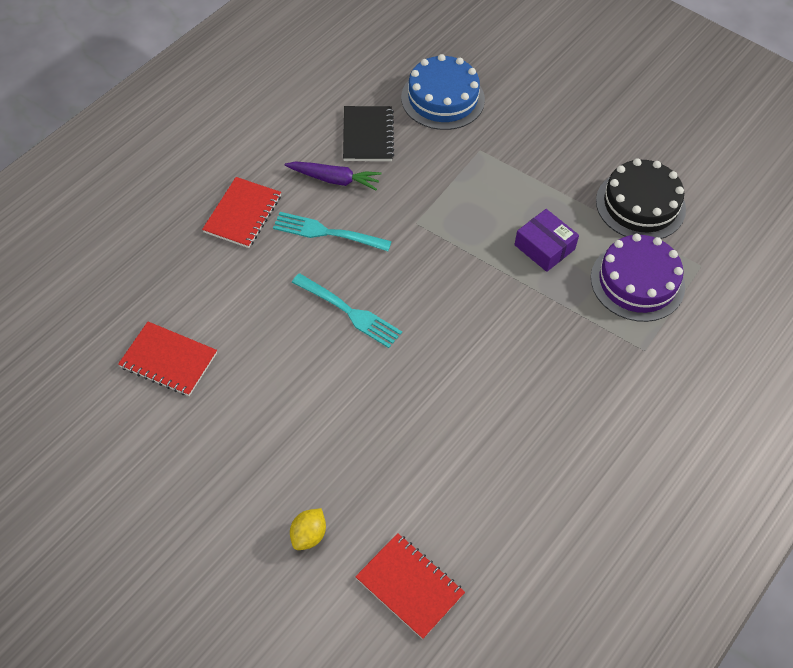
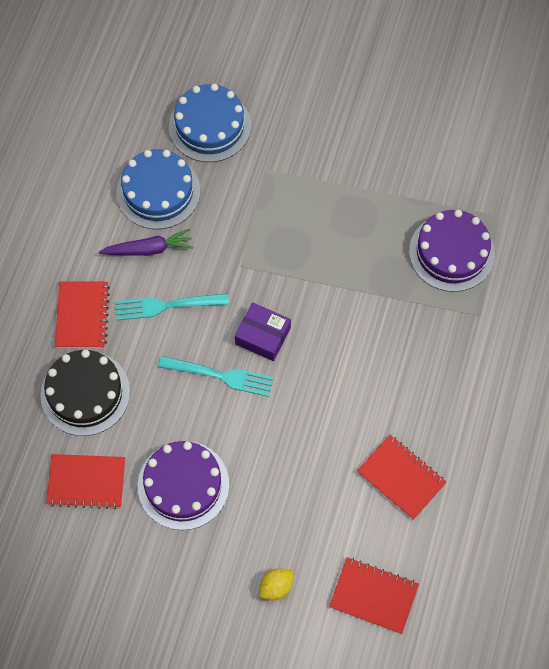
camera: 20 degrees left, 10 degrees up
yellow lemon [290,508,326,550] -> yellow lemon turned 45 degrees clockwise [259,568,294,600]
black notebook [343,106,394,161] -> blue cake [116,149,200,229]
purple box [514,209,579,272] -> purple box moved to [235,302,291,361]
black cake [596,158,686,239] -> black cake moved to [40,350,130,436]
none -> purple cake [138,441,229,530]
none -> red notebook [357,435,447,520]

